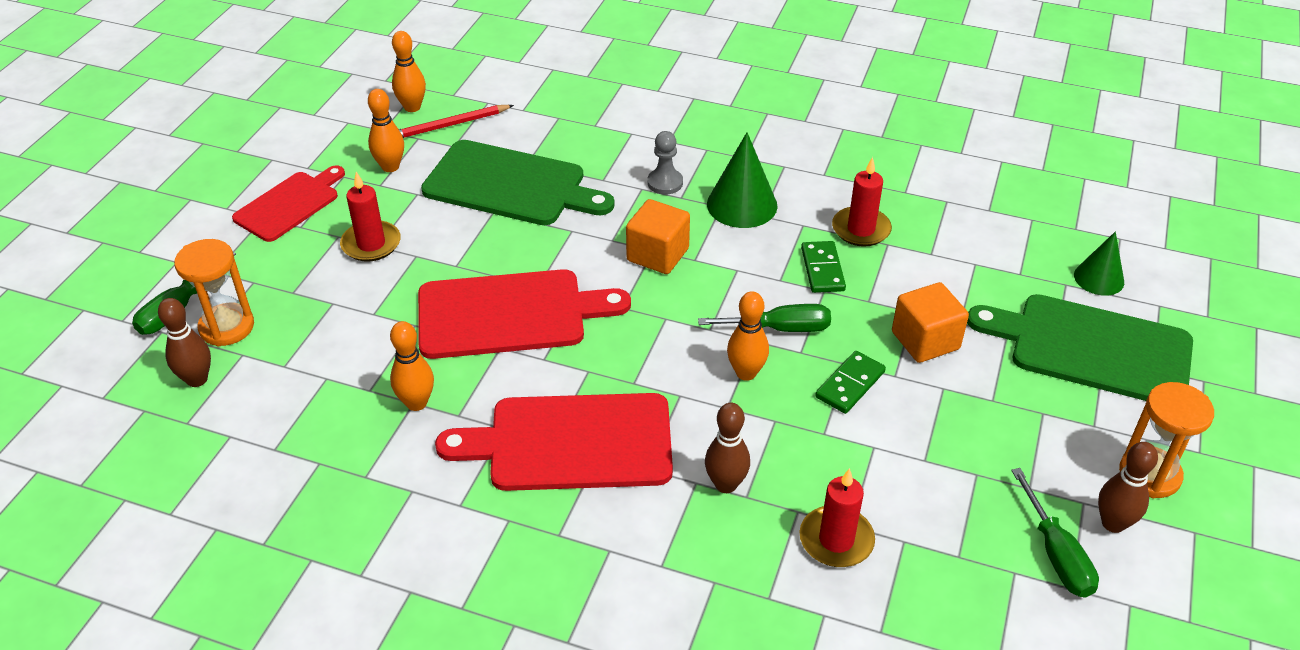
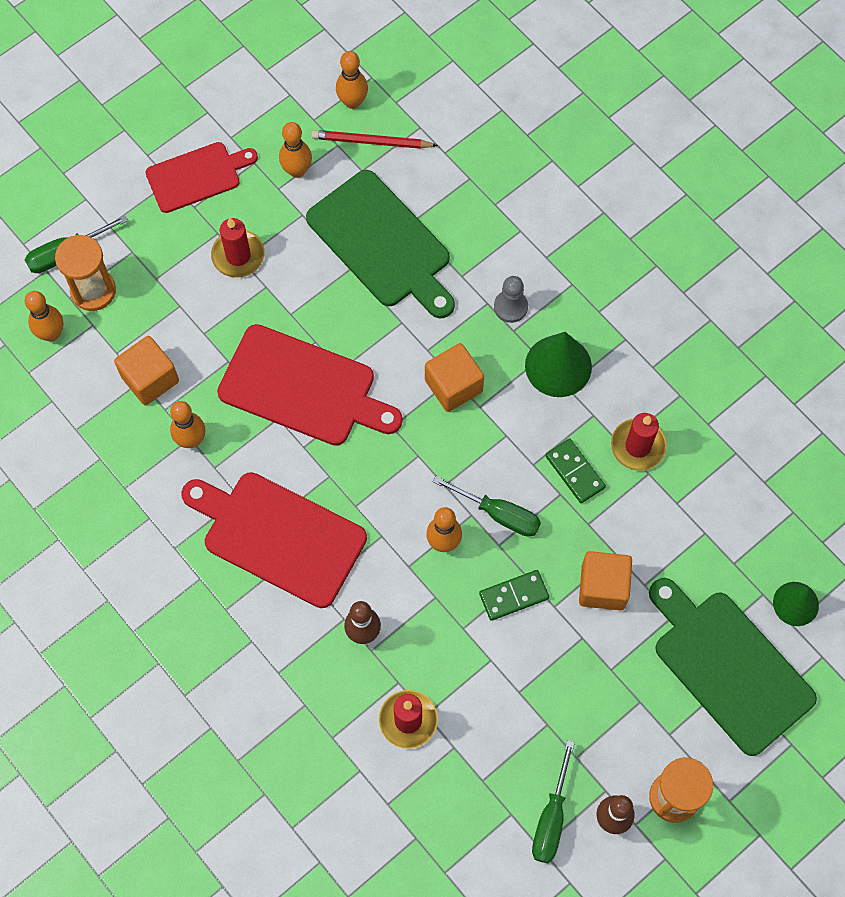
camera: 30 degrees right, 25 degrees up
brown bowling pin [158,298,211,387] -> orange bowling pin [25,291,63,341]
green domino [801,241,846,293] -> green domino turned 60 degrees counterclockwise [545,438,606,503]
none -> orange cube [114,336,179,405]

